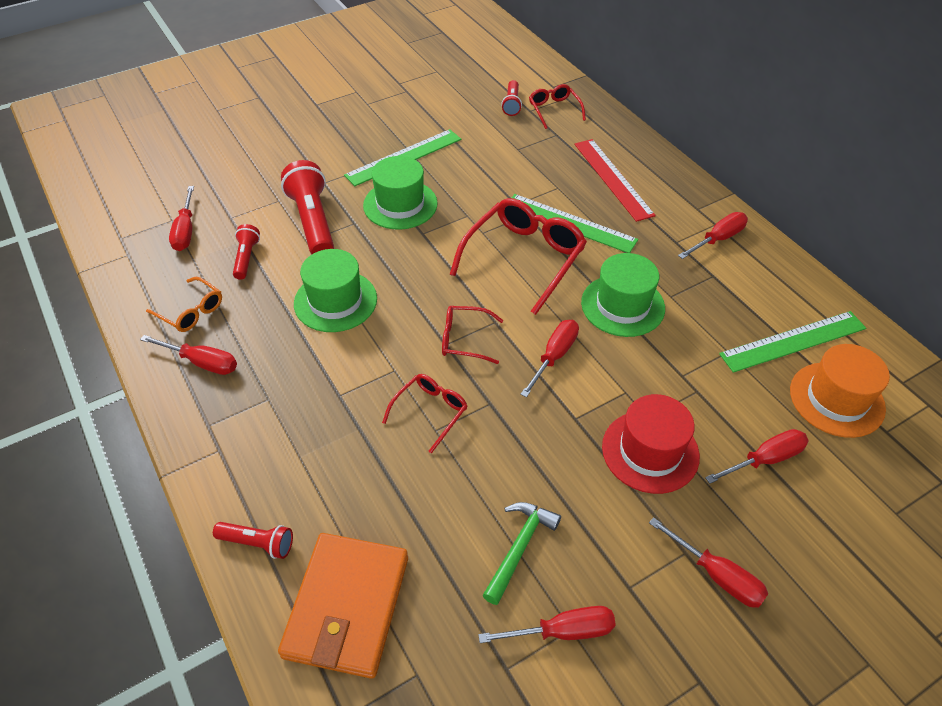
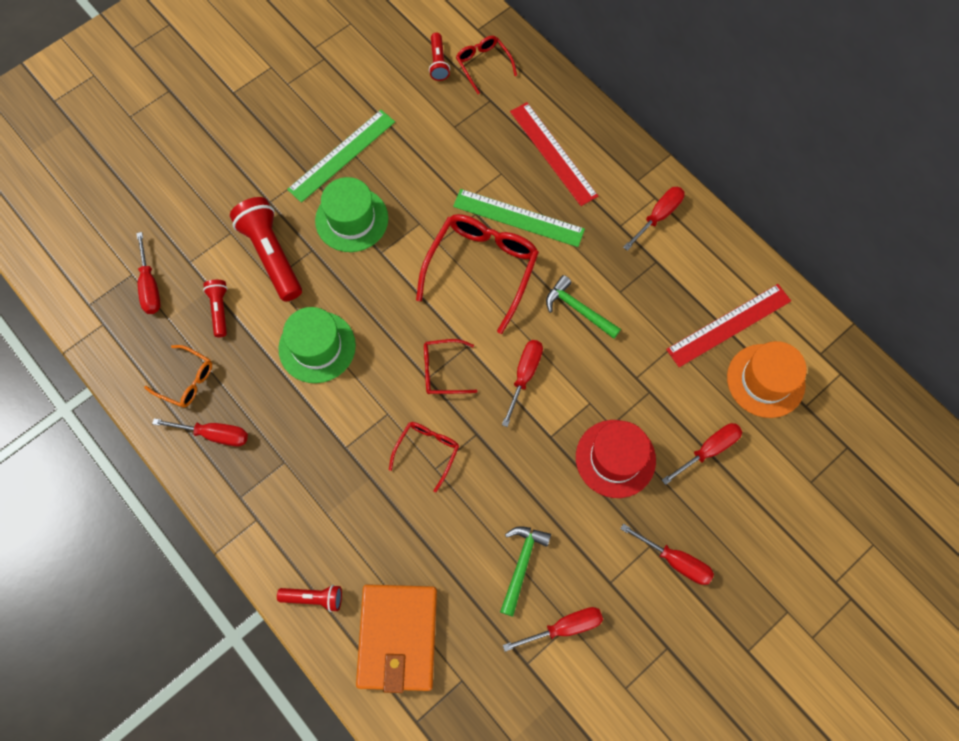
camera: 10 degrees left, 20 degrees up
green hat [581,253,665,337] -> green hammer [546,275,621,339]
green ruler [719,311,866,373] -> red ruler [666,284,791,367]

